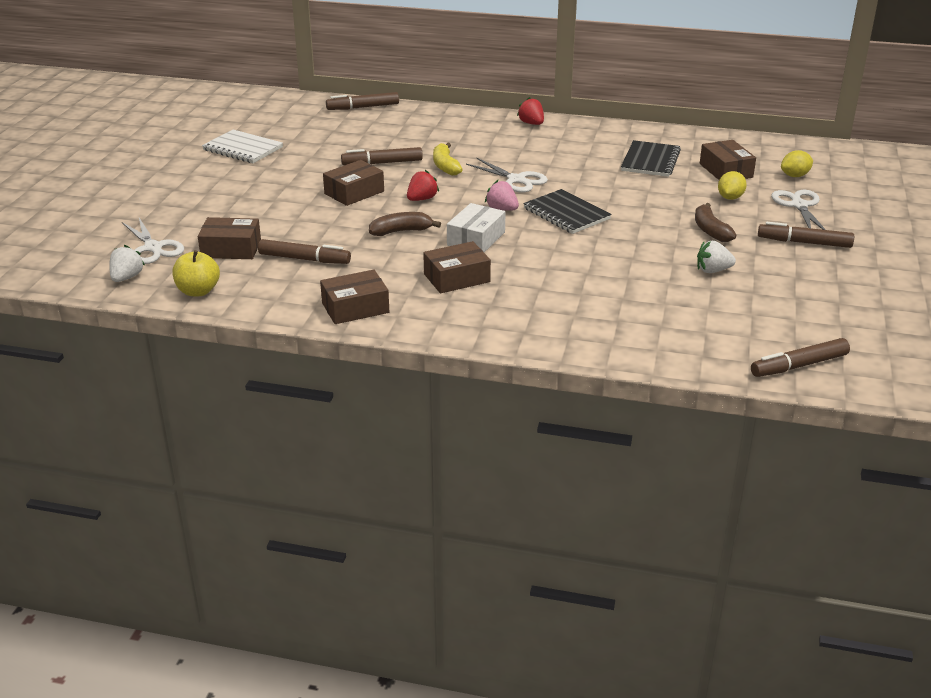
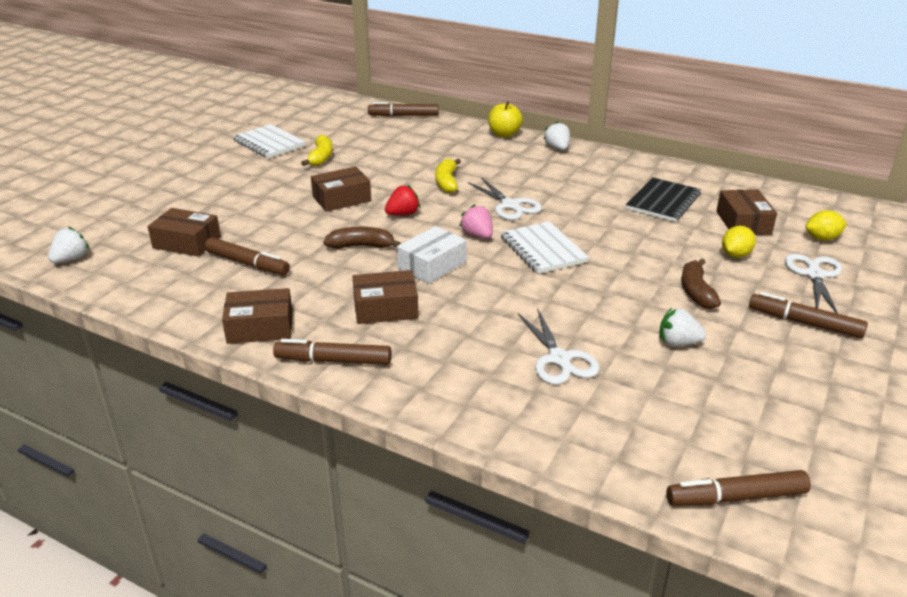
camera: 15 degrees right, 0 degrees up
white scissors [122,218,184,264] -> white scissors moved to [517,308,600,385]
yellow apple [172,250,220,296] -> yellow apple moved to [488,101,523,138]
brown marker [341,147,423,165] -> brown marker moved to [273,339,391,365]
red strawberry [517,97,544,125] -> white strawberry [543,121,570,150]
black notebook [523,189,611,234] -> white notebook [500,221,589,274]
none -> yellow banana [301,135,333,166]

